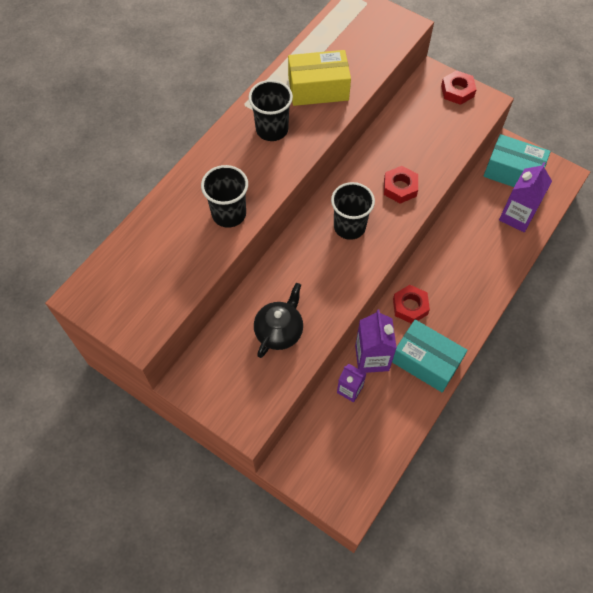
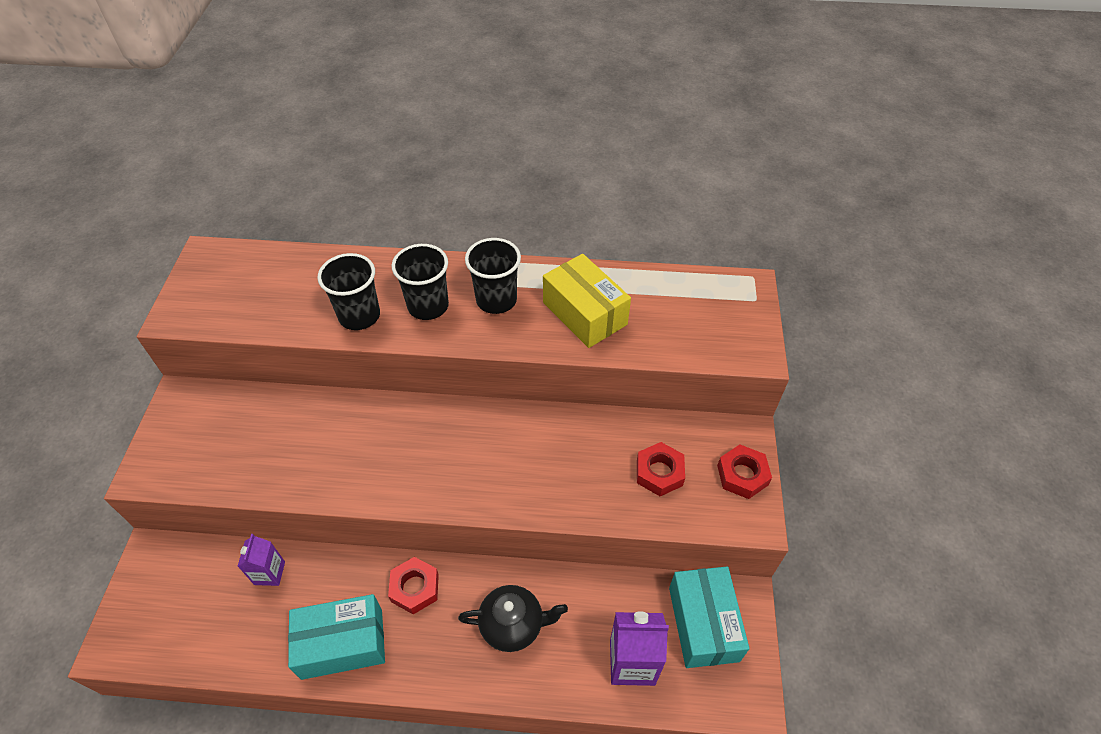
camera: 60 degrees right, 10 degrees down
black teapot [254,283,303,358] -> black teapot moved to [458,585,568,652]
black cup [331,182,375,240] -> black cup moved to [391,244,449,320]
purple carton [355,309,397,373] -> none
red nut [384,166,418,204] -> red nut moved to [637,442,685,496]
turquoise box [392,320,468,392] -> turquoise box turned 75 degrees clockwise [288,594,385,680]

